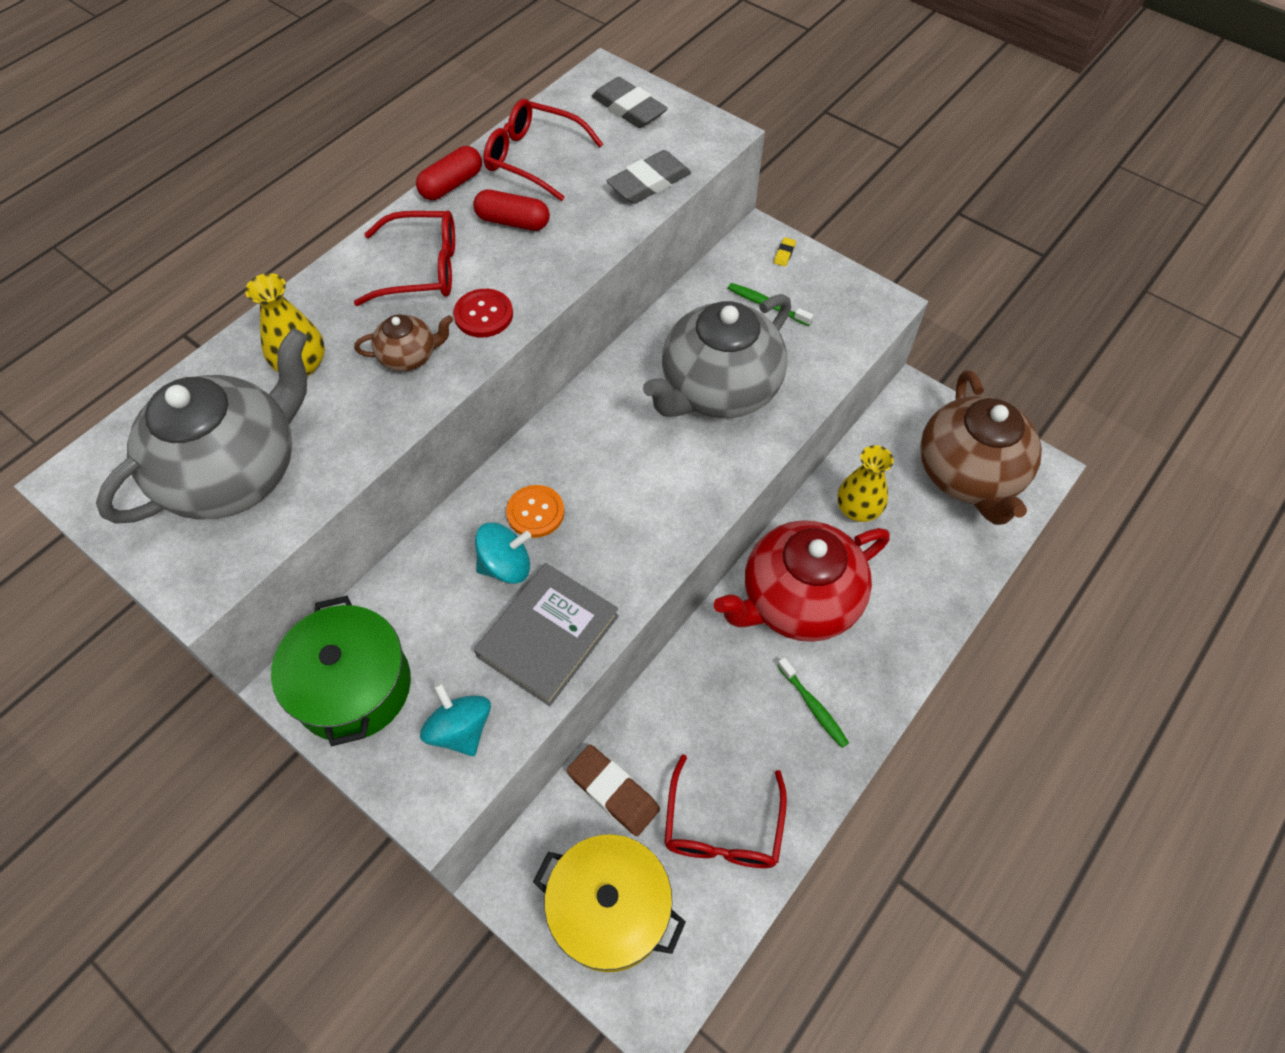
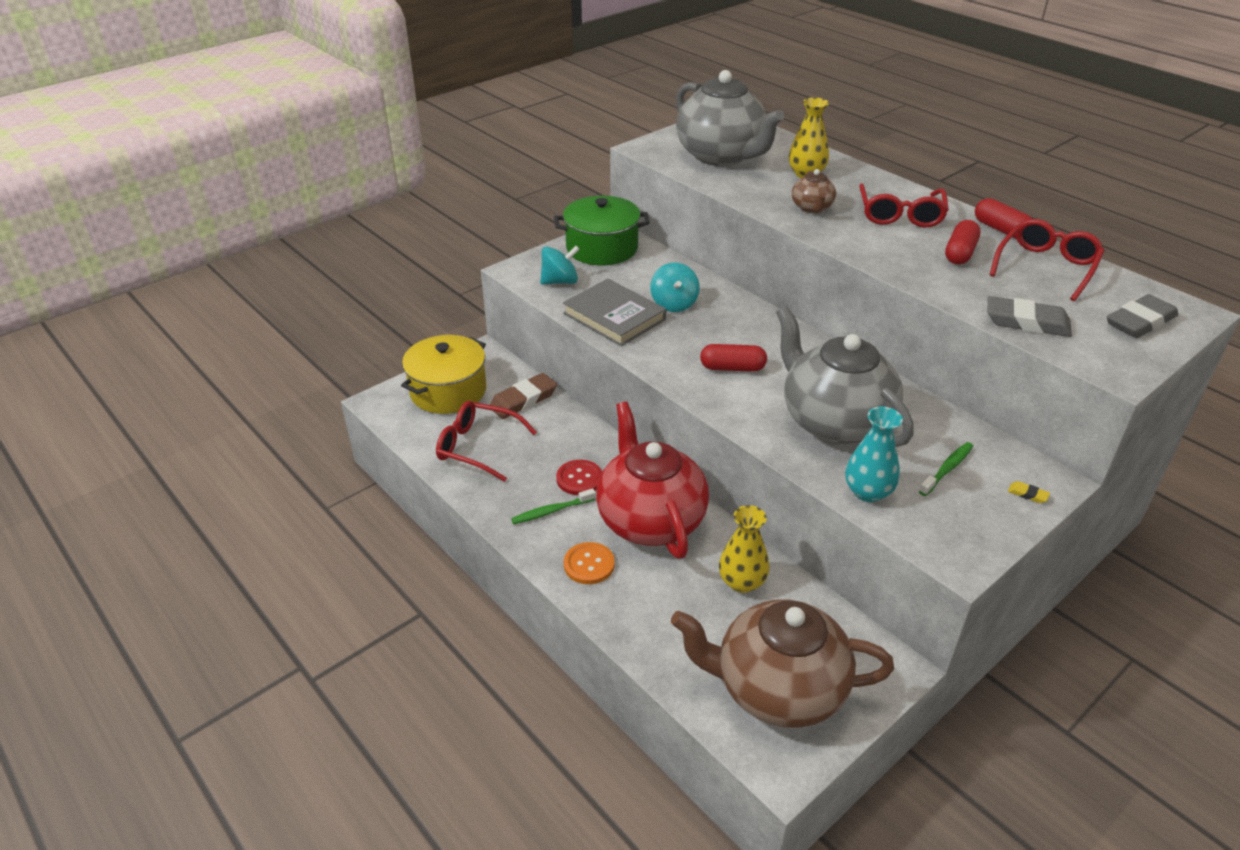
camera: 100 degrees right, 20 degrees down
red button [453,289,513,337] -> red button moved to [556,460,602,495]
orange button [506,485,565,538] -> orange button moved to [564,542,615,584]
grey eraser [606,150,691,204] -> grey eraser turned 45 degrees counterclockwise [987,296,1072,337]
none -> red capsule [700,344,767,372]
none -> turquoise vase [845,406,903,502]

